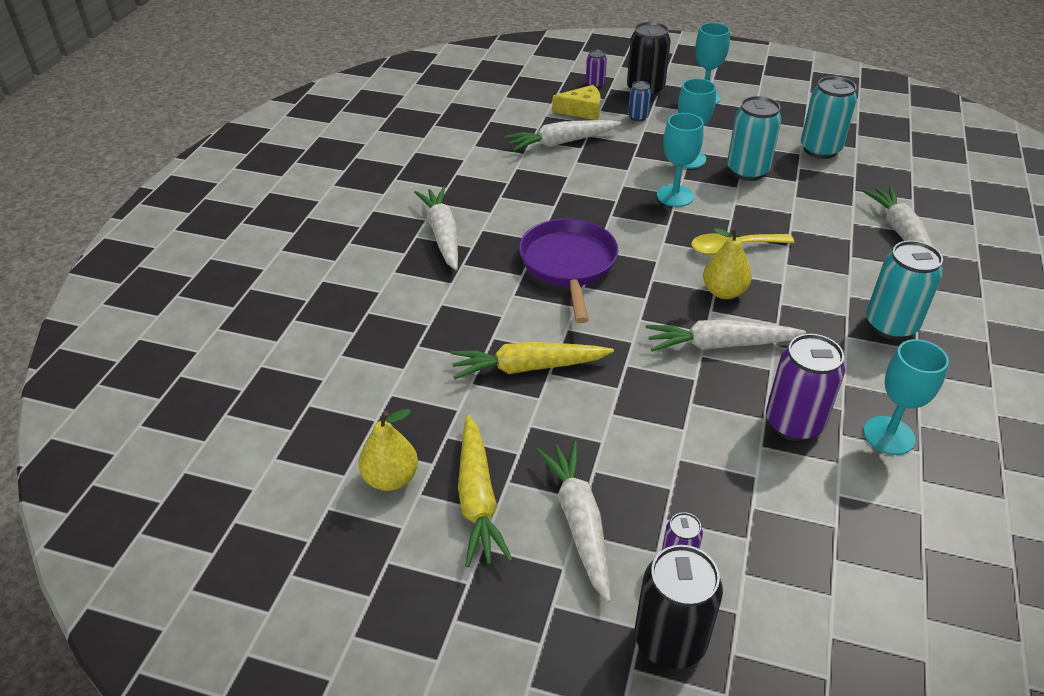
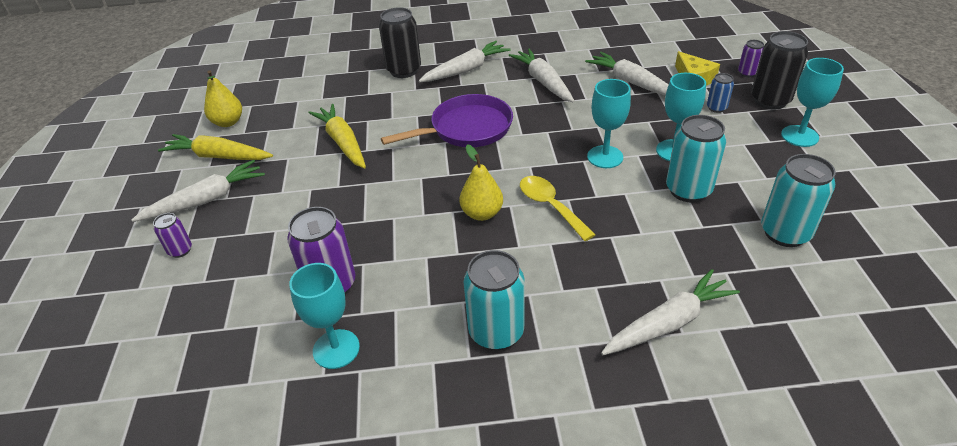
camera: 70 degrees right, 0 degrees up
yellow carrot [458,415,513,567] -> yellow carrot turned 45 degrees clockwise [158,134,273,160]
black can [635,545,723,669] -> black can moved to [379,7,421,78]
white carrot [646,319,806,352] -> white carrot moved to [509,48,575,103]

